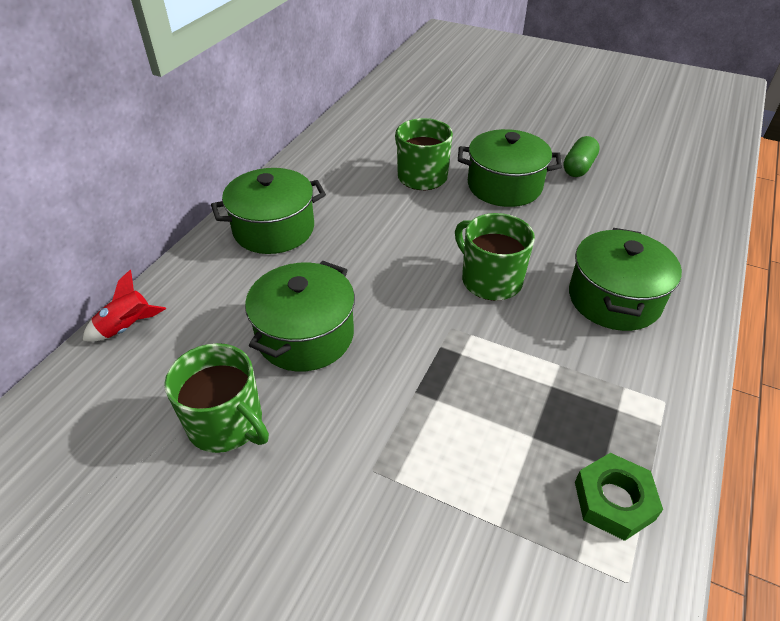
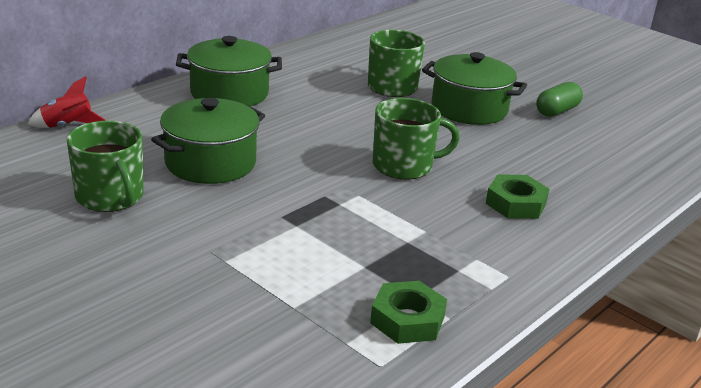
camera: 15 degrees right, 15 degrees down
green mug [455,213,535,301] -> green mug turned 105 degrees clockwise [373,98,460,180]
green pot [569,228,682,331] -> green nut [486,174,549,219]

